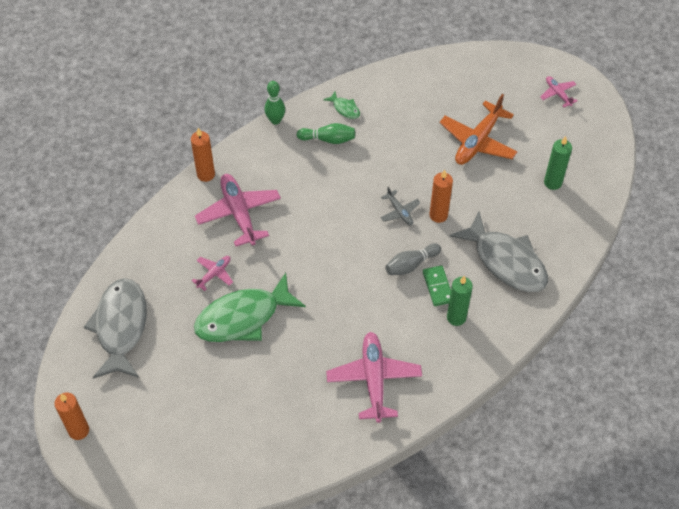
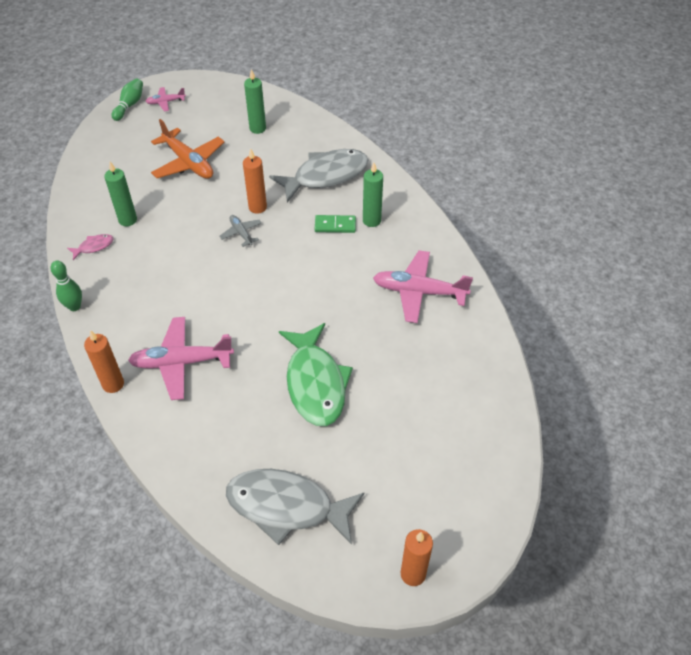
camera: 75 degrees left, 5 degrees down
pink plane [192,256,233,291] -> none
green bowling pin [296,123,355,144] -> green bowling pin moved to [111,78,143,121]
green fish [323,91,360,119] -> pink fish [67,234,114,260]
grey plane [380,187,421,225] -> grey plane turned 105 degrees counterclockwise [219,215,262,247]
grey bowling pin [385,243,441,275] -> none
none -> green candle [104,162,137,226]

